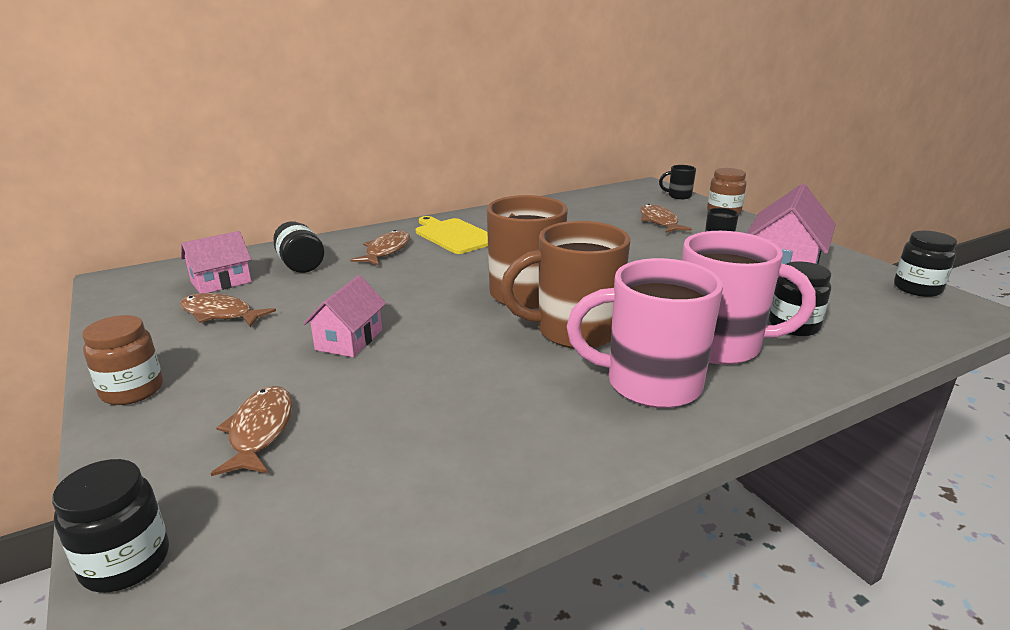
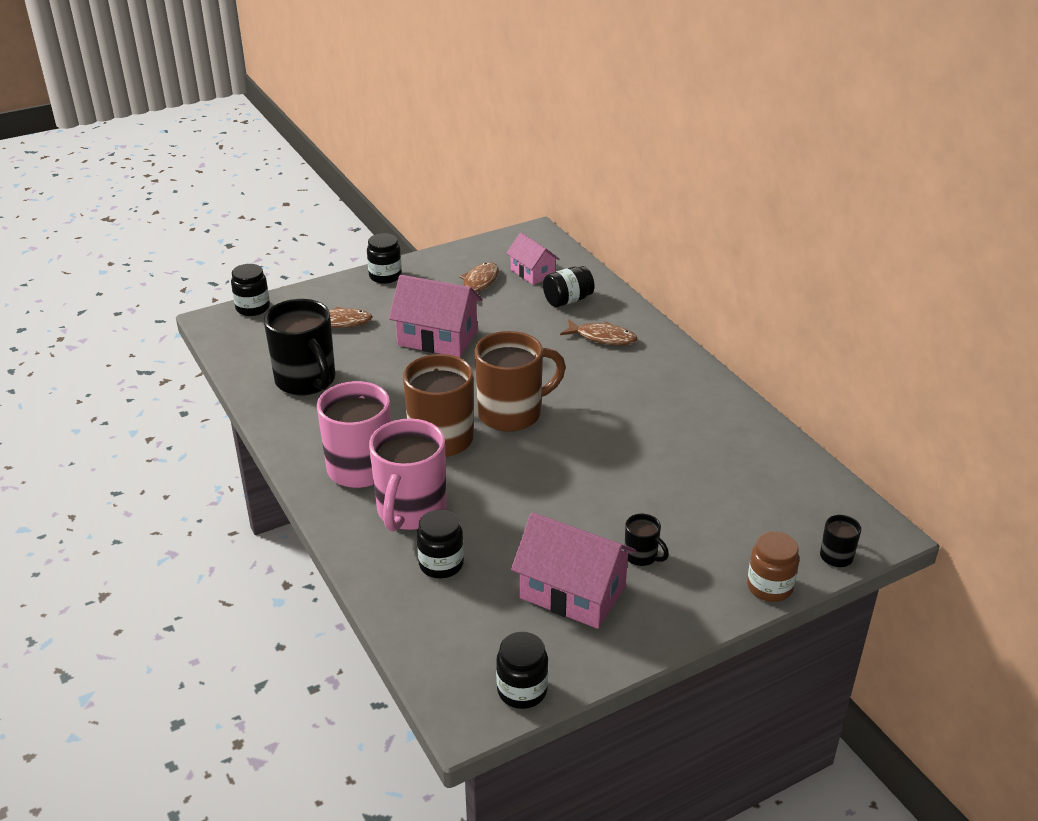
camera: 90 degrees right, 10 degrees up
brown jar [82,315,163,405] -> black jar [367,233,402,284]
pink house [303,275,386,357] -> pink house [389,275,482,357], size x1.65
yellow cutting board [416,216,488,254] -> none
brown fish [640,204,692,233] -> none
none -> black mug [264,299,335,395]

